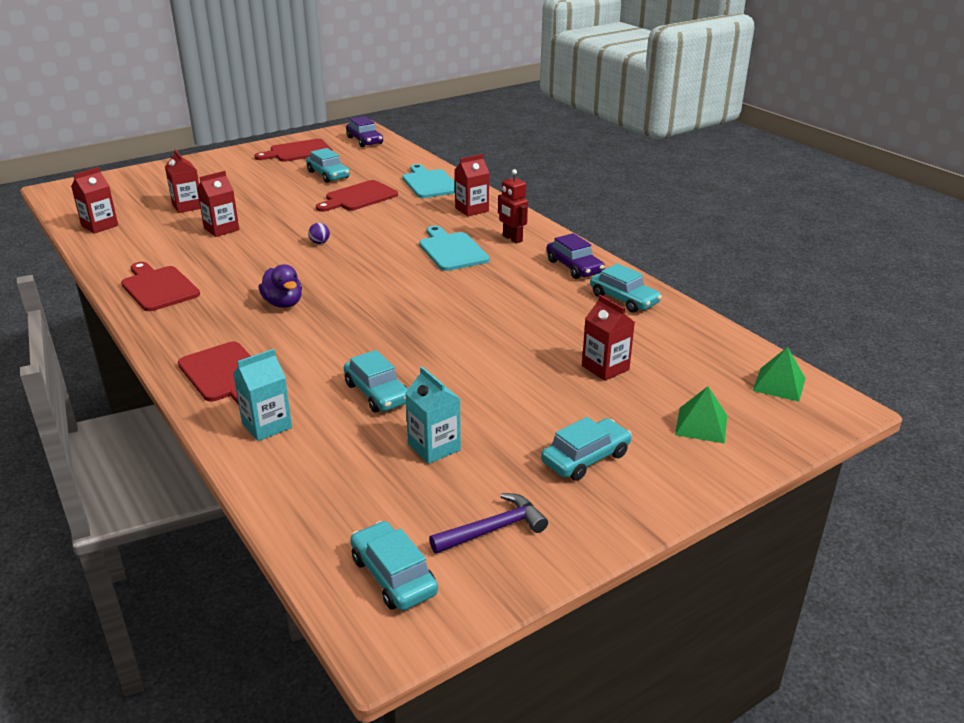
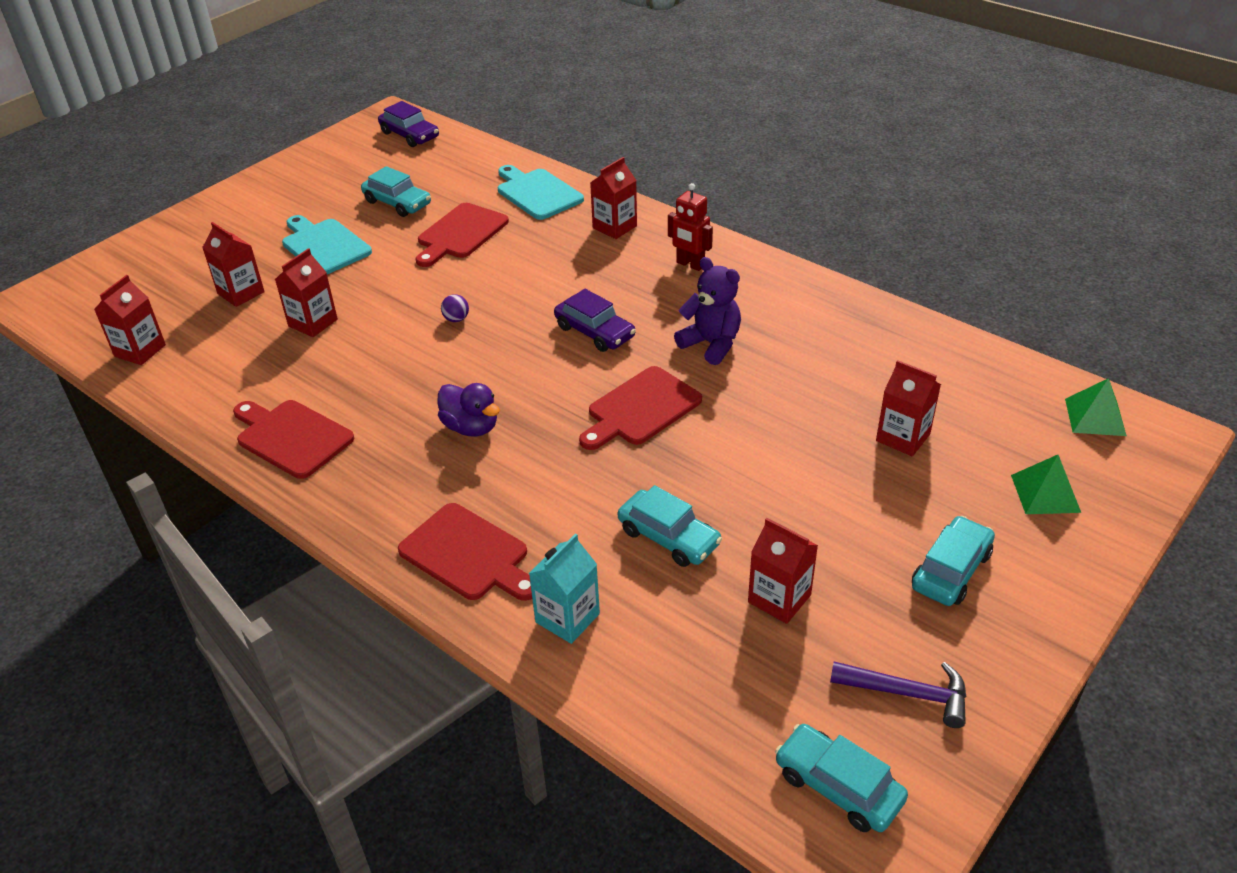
camera: 15 degrees left, 10 degrees up
red cutting board [254,139,333,162] -> red cutting board moved to [579,366,702,450]
turquoise carton [405,367,461,464] -> red carton [748,518,818,624]
turquoise cutting board [419,226,490,271] -> turquoise cutting board moved to [282,215,372,274]
purple hammer [429,493,548,554] -> purple hammer turned 60 degrees clockwise [830,661,967,728]
purple car [547,233,605,279] -> purple car moved to [554,289,636,352]
turquoise car [590,263,662,313] -> none
none -> purple teddy bear [674,257,741,365]

